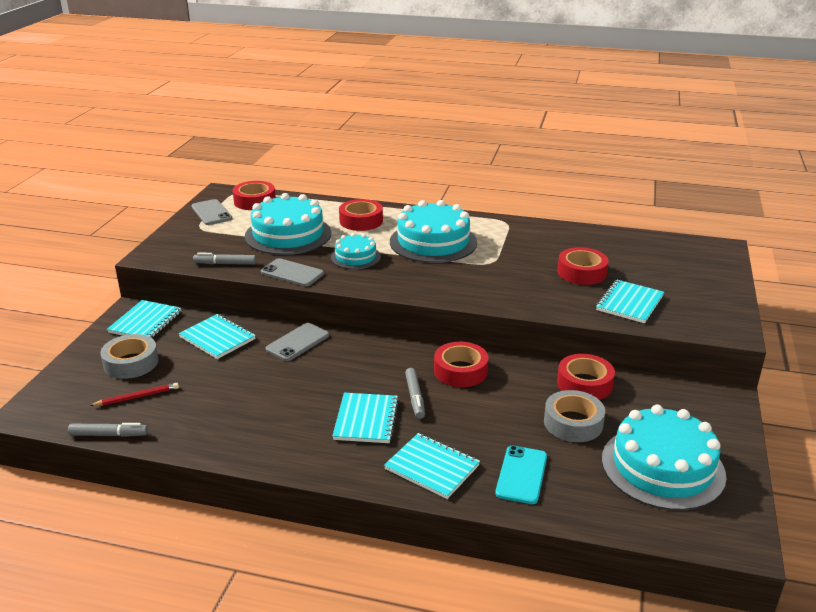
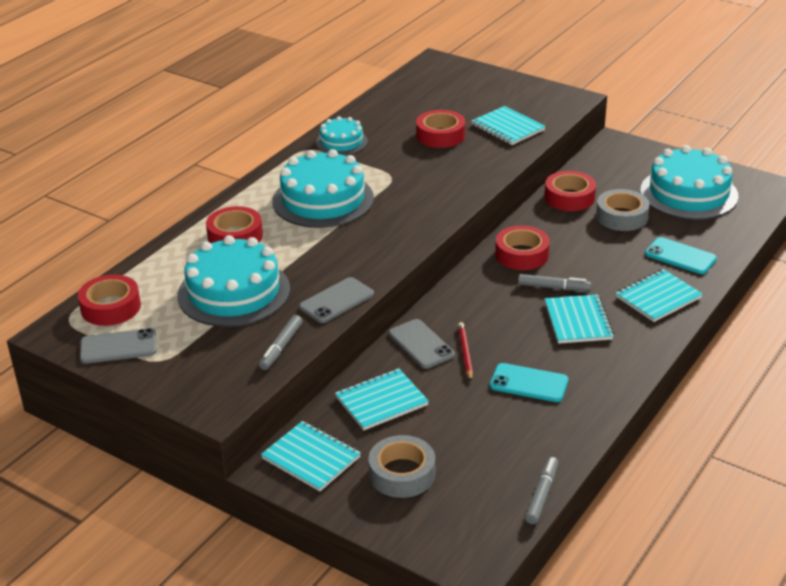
camera: 70 degrees left, 5 degrees up
red pencil [89,383,179,406] -> red pencil moved to [458,322,473,381]
turquoise cake [331,233,381,269] -> turquoise cake moved to [316,116,368,155]
turquoise notebook [332,393,399,443] -> turquoise notebook turned 60 degrees clockwise [545,294,614,344]
none -> turquoise phone [490,363,569,402]

